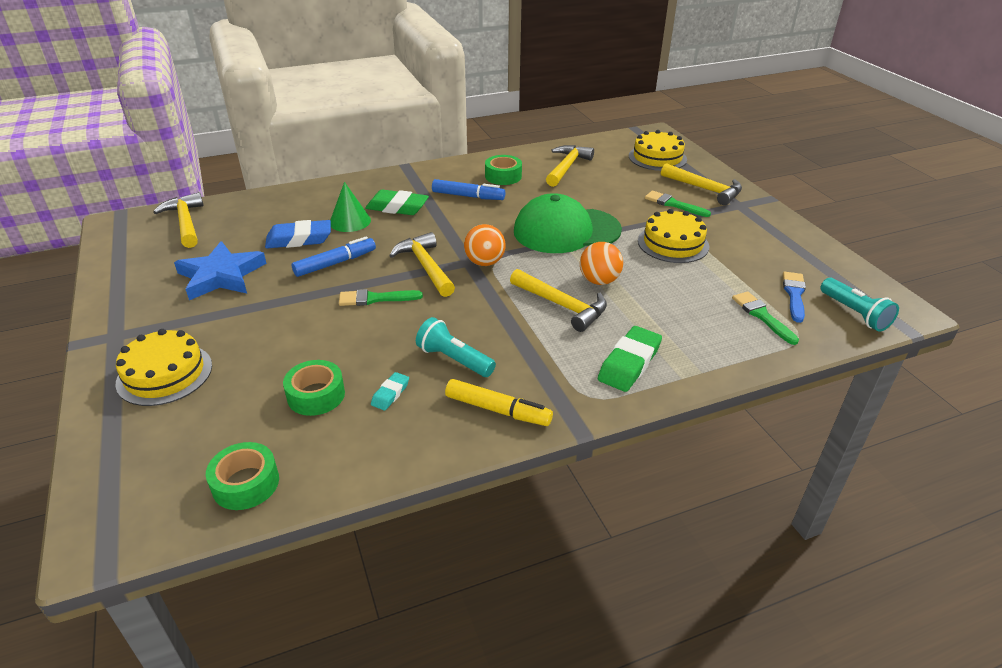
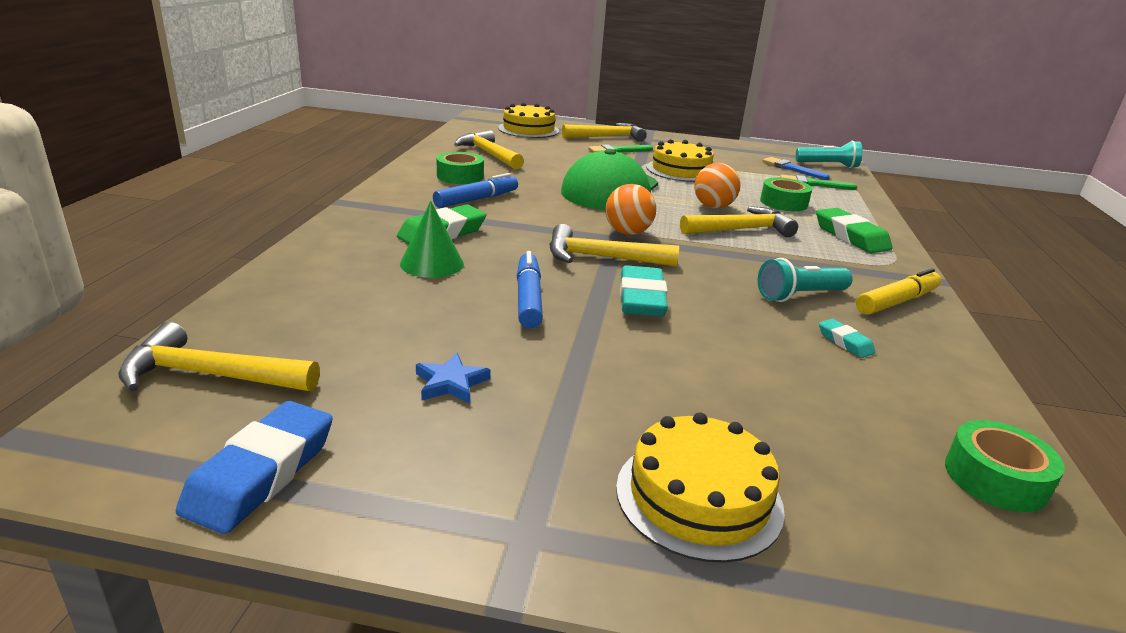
camera: 60 degrees left, 10 degrees down
blue star [174,241,267,300] -> blue star [416,353,491,404], size x0.48
blue eraser [265,220,331,248] -> blue eraser moved to [176,401,332,534]
green tape [283,360,345,416] -> green tape moved to [760,178,812,211]
green brush [339,289,423,306] -> turquoise eraser [620,265,668,317]

